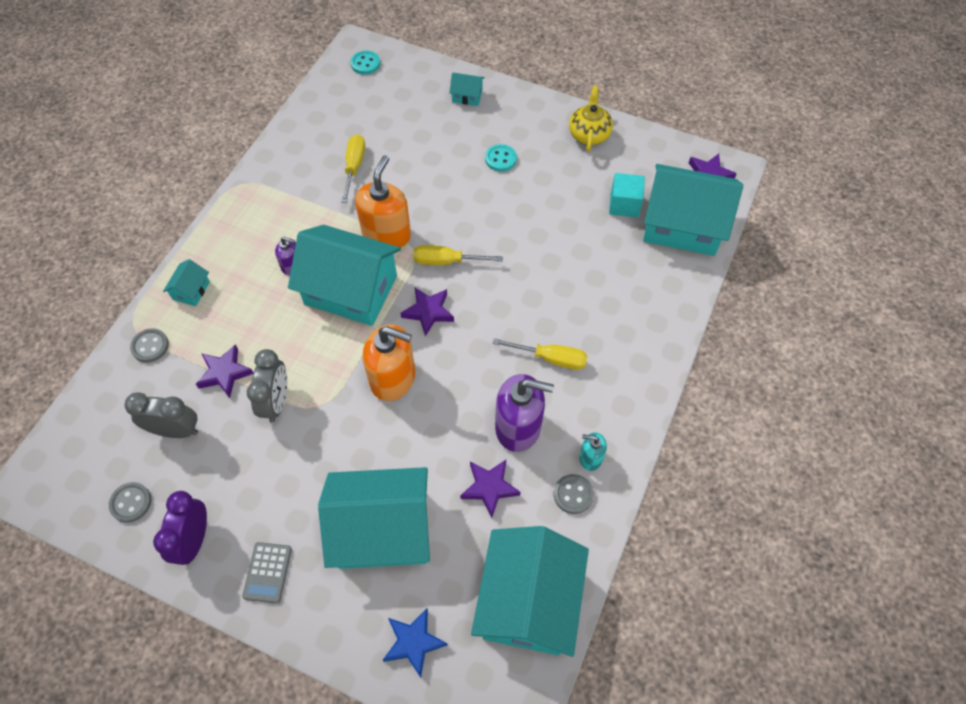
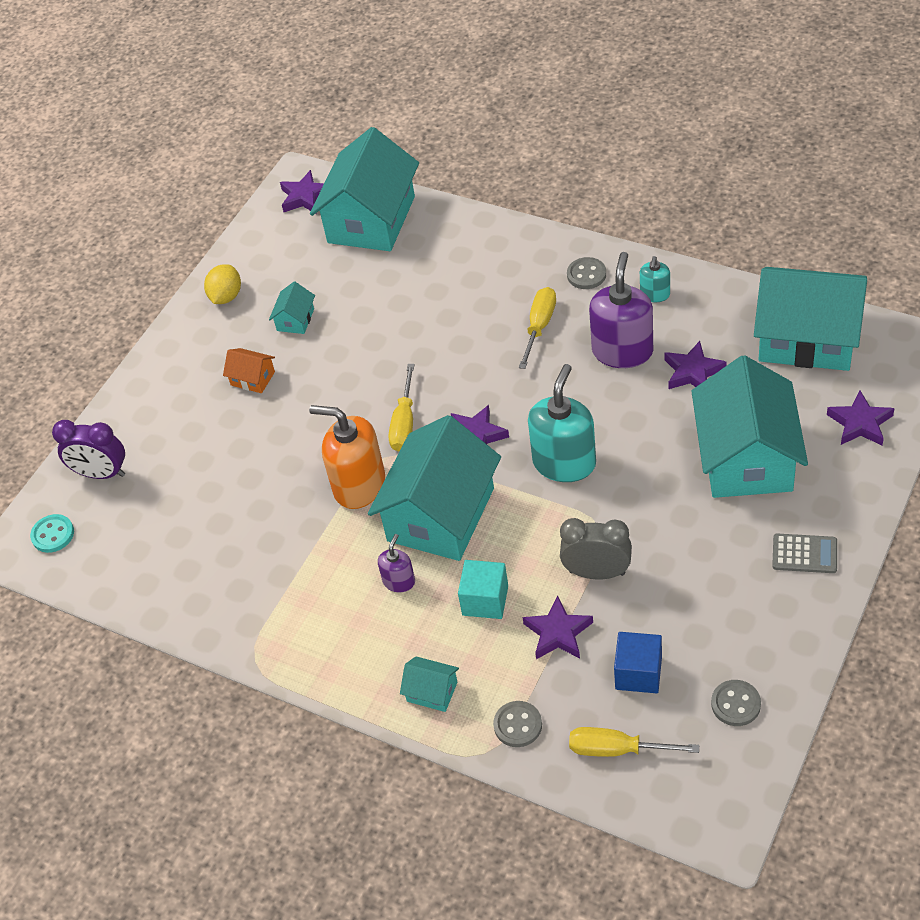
camera: 80 degrees left, 10 degrees down
grey clock [125,392,198,438] -> blue cube [614,632,662,693]
purple clock [153,491,207,565] -> purple clock moved to [52,420,125,479]
yellow screwdriver [341,134,365,203] -> yellow screwdriver moved to [569,727,699,757]
orange soap dispenser [363,325,415,401] -> turquoise soap dispenser [528,364,596,482]
blue star [383,608,448,678] -> purple star [827,390,895,446]
turquoise house [449,72,485,106] -> turquoise house moved to [269,282,315,334]
turquoise button [485,144,517,172] -> orange house [223,348,275,393]
grey button [554,474,594,514] -> grey button moved to [567,257,606,289]
yellow teapot [569,85,613,152] -> yellow lemon [204,264,241,304]
turquoise cube [609,173,645,217] -> turquoise cube moved to [458,560,508,619]

